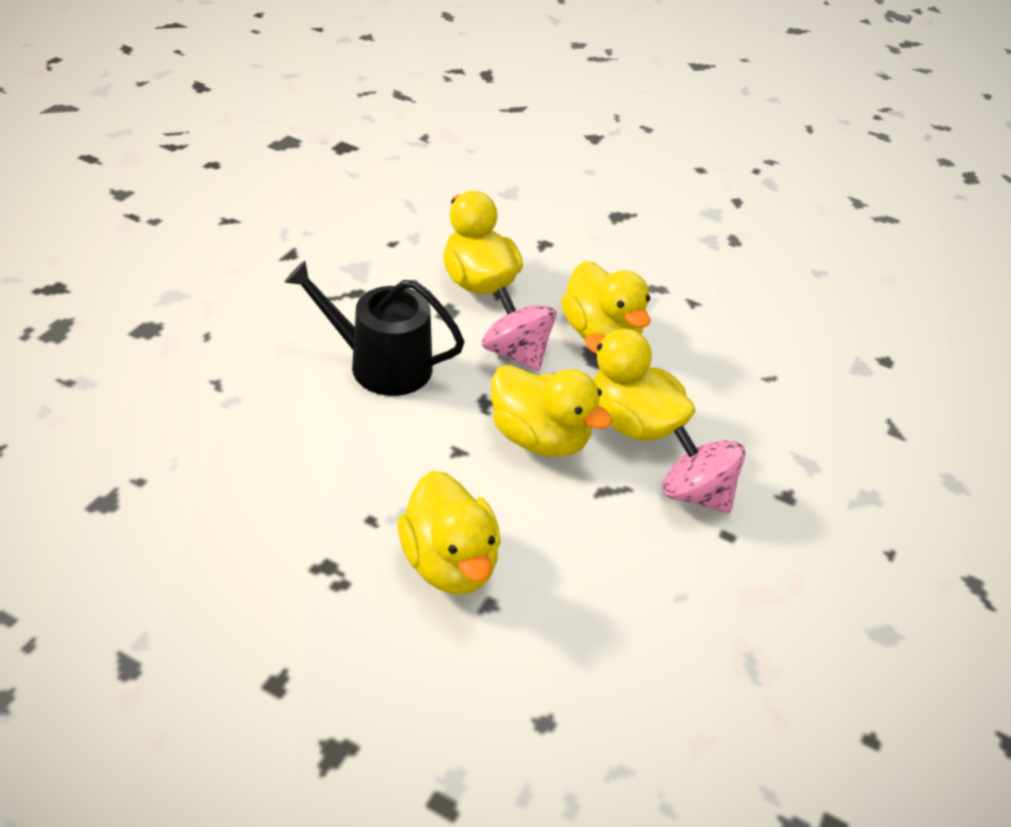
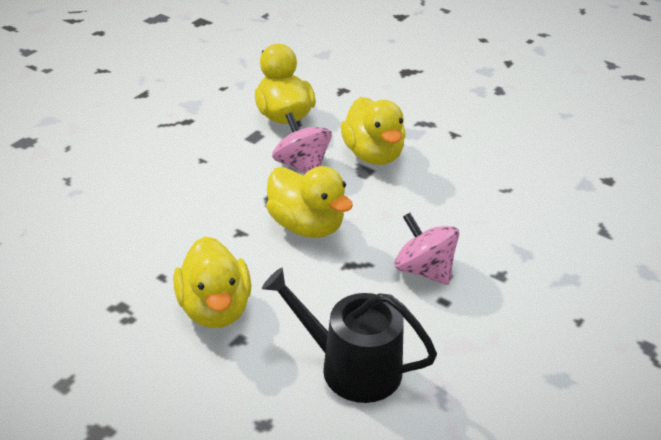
camera: 10 degrees right, 5 degrees down
black watering can [284,261,465,396] -> black watering can moved to [262,268,437,403]
yellow duck [584,329,696,441] -> none

